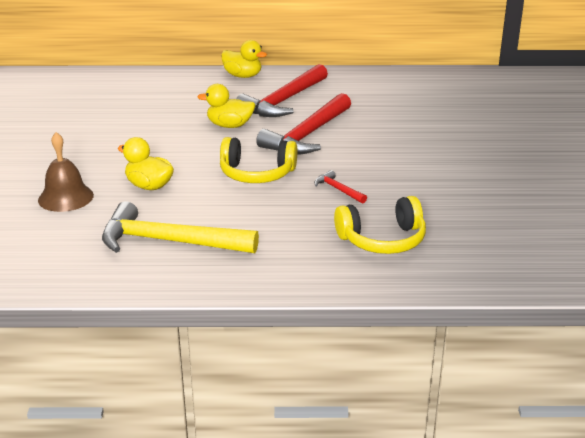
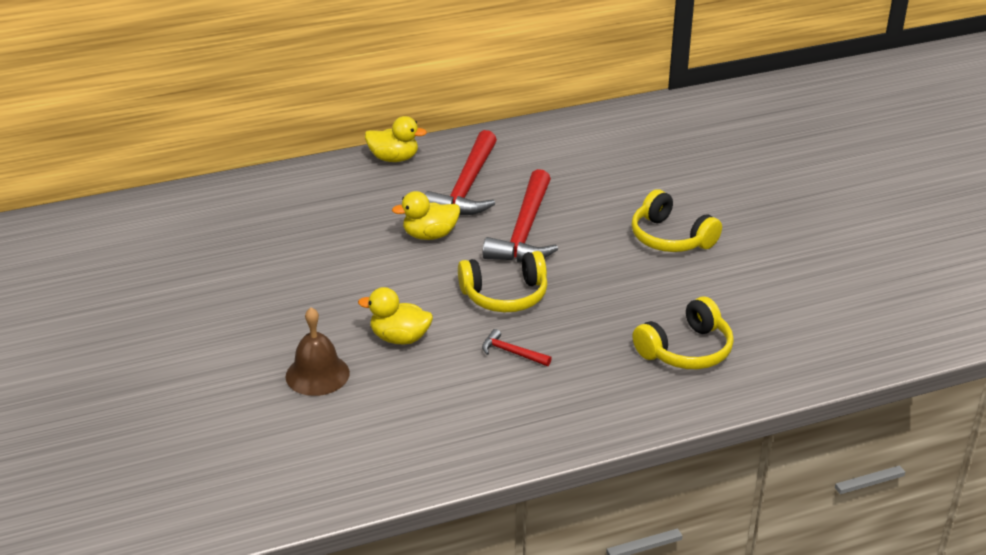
camera: 20 degrees left, 5 degrees up
yellow hammer [102,201,259,253] -> none
red hammer [314,170,367,204] -> red hammer moved to [482,329,552,366]
none -> yellow headphones [631,189,722,252]

